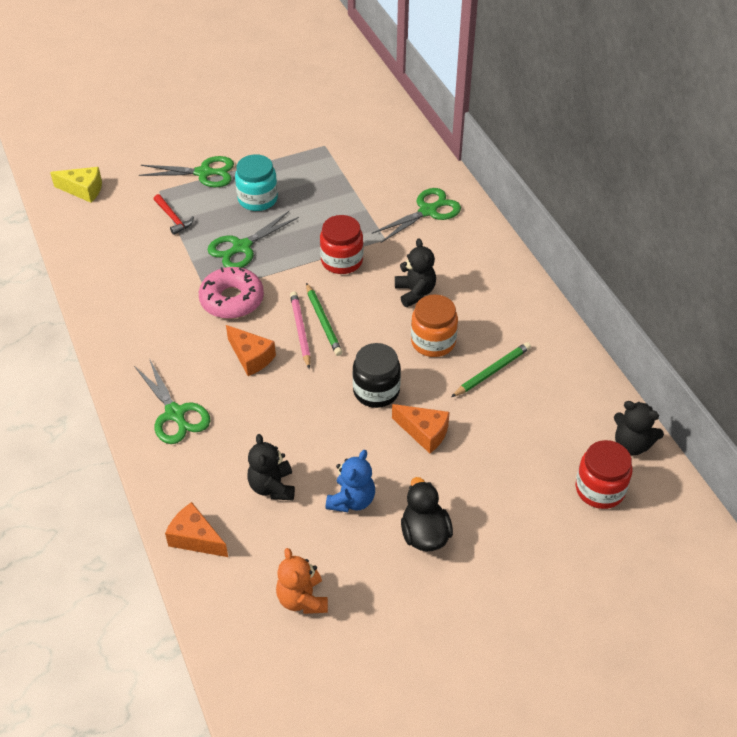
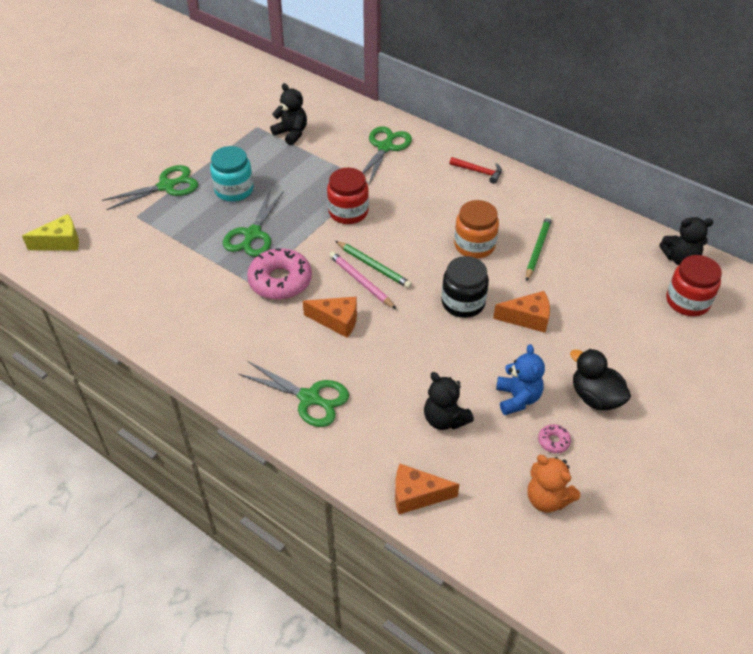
camera: 30 degrees left, 0 degrees up
red hammer [154,194,194,235] -> red hammer moved to [449,157,502,184]
black teddy bear [395,238,436,307] -> black teddy bear moved to [270,83,307,145]
none -> pink donut [538,424,571,453]

